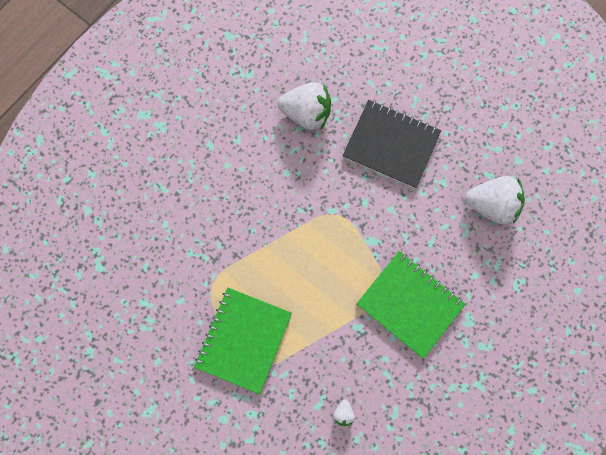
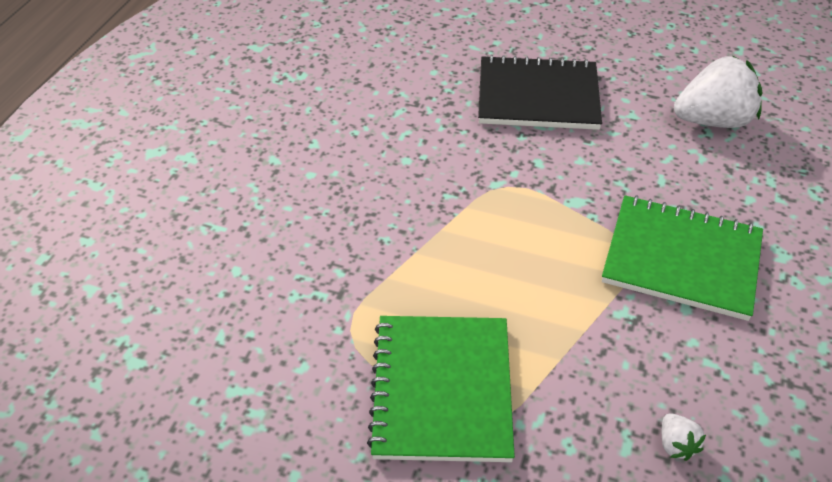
camera: 20 degrees left, 30 degrees down
white strawberry [277,82,331,130] -> none

